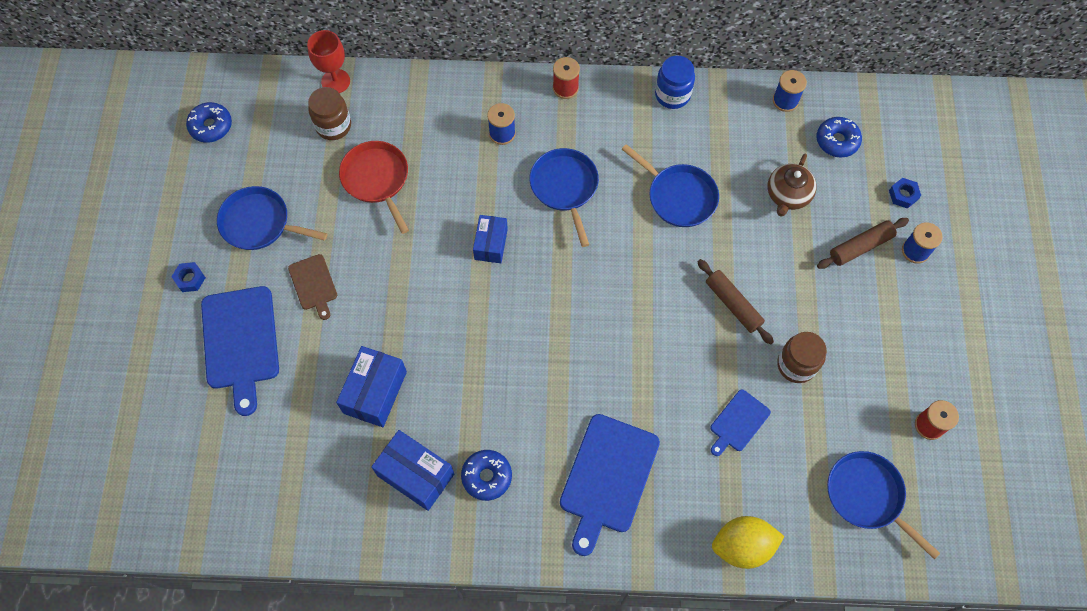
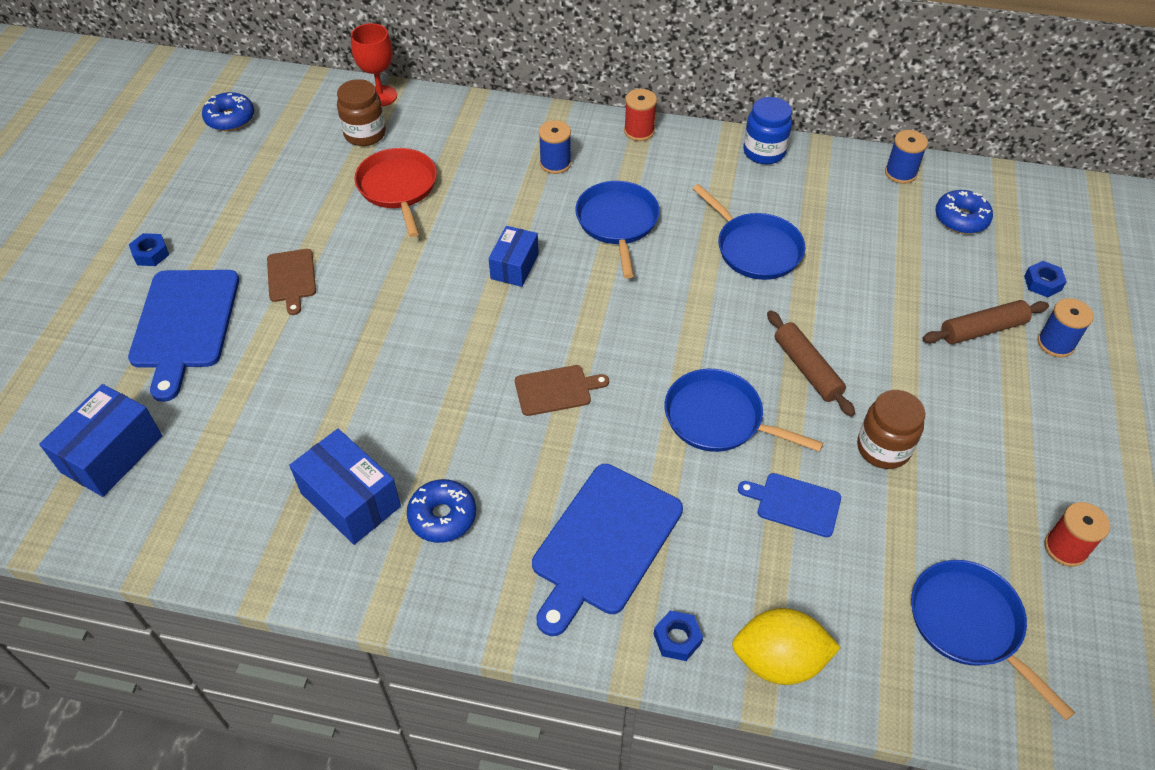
camera: 10 degrees right, 15 degrees down
blue pan [217,186,327,250] -> blue pan moved to [664,369,823,452]
blue box [336,346,407,427] -> blue box moved to [39,384,162,497]
blue cutting board [710,389,771,456] -> blue cutting board turned 60 degrees clockwise [738,473,841,537]
brown teapot [768,154,817,217] -> none
none -> brown cutting board [515,365,609,416]
none -> blue nut [654,611,703,661]

